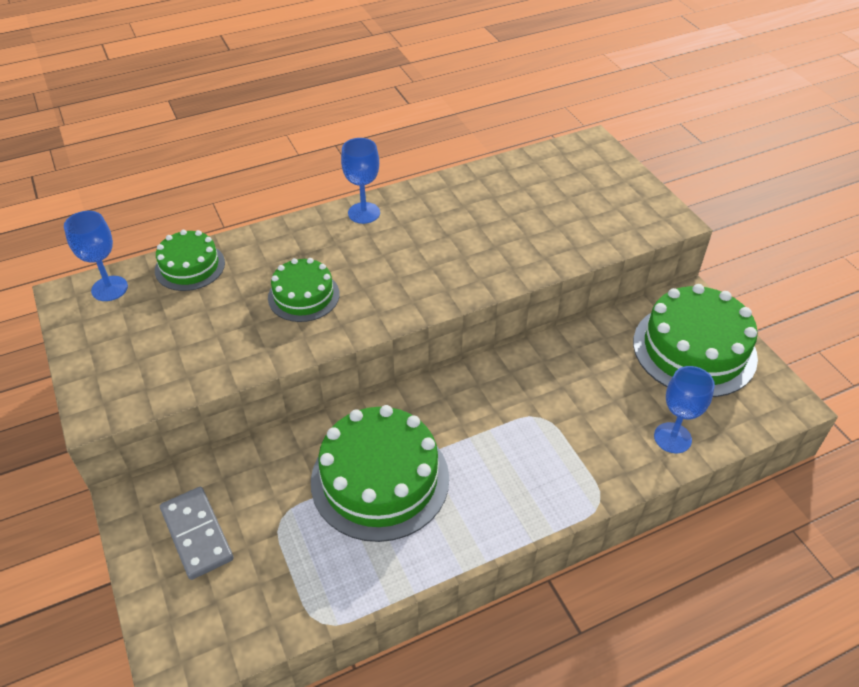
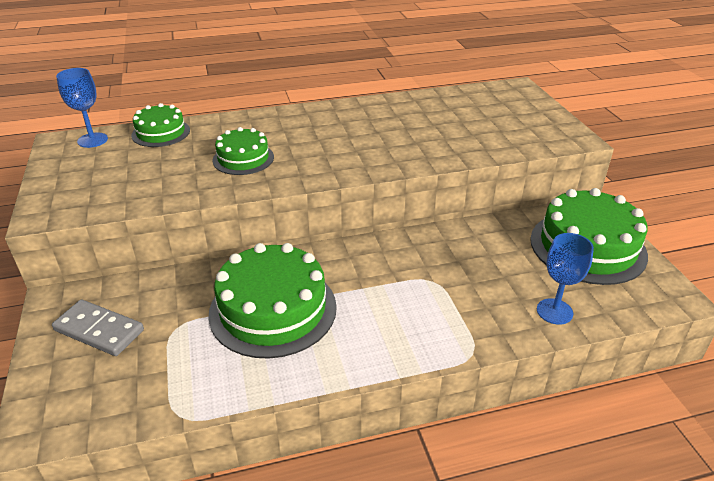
camera: 10 degrees right, 10 degrees down
grey domino [160,487,234,580] -> grey domino turned 45 degrees counterclockwise [52,299,144,356]
blue goblet [341,138,380,224] -> none

